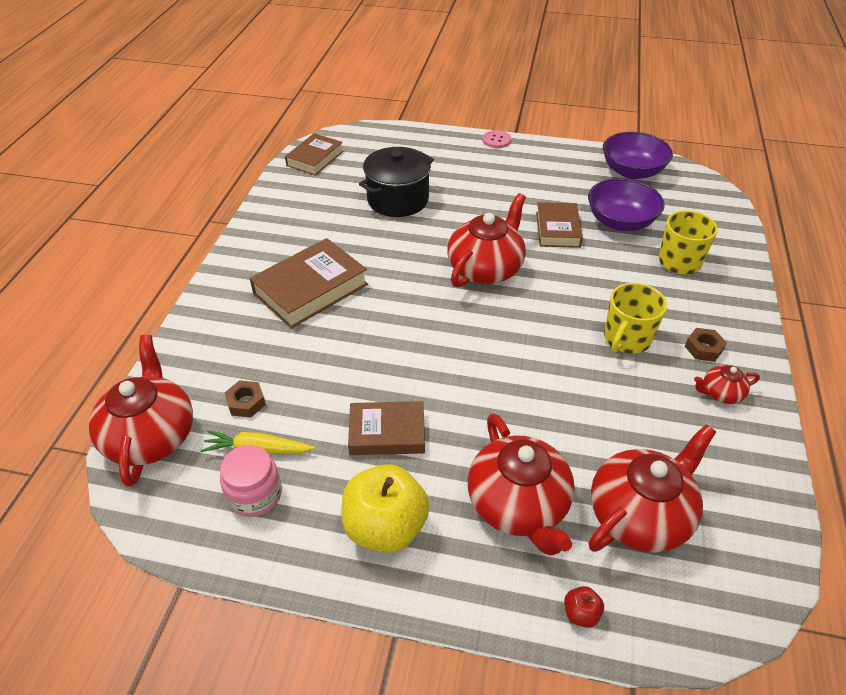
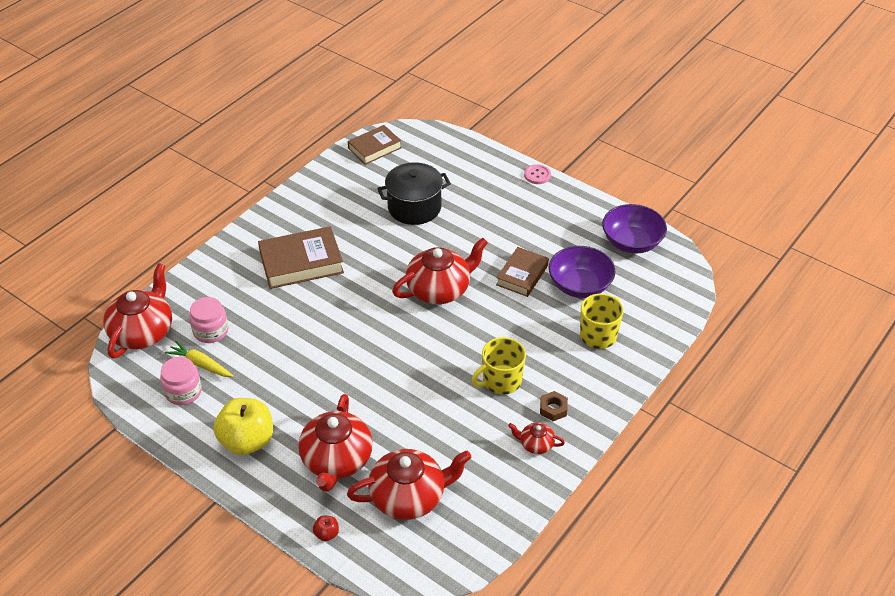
camera: 25 degrees right, 0 degrees up
brown nut [225,380,266,418] -> pink jar [189,297,228,343]
brown book [348,401,425,455] -> none

